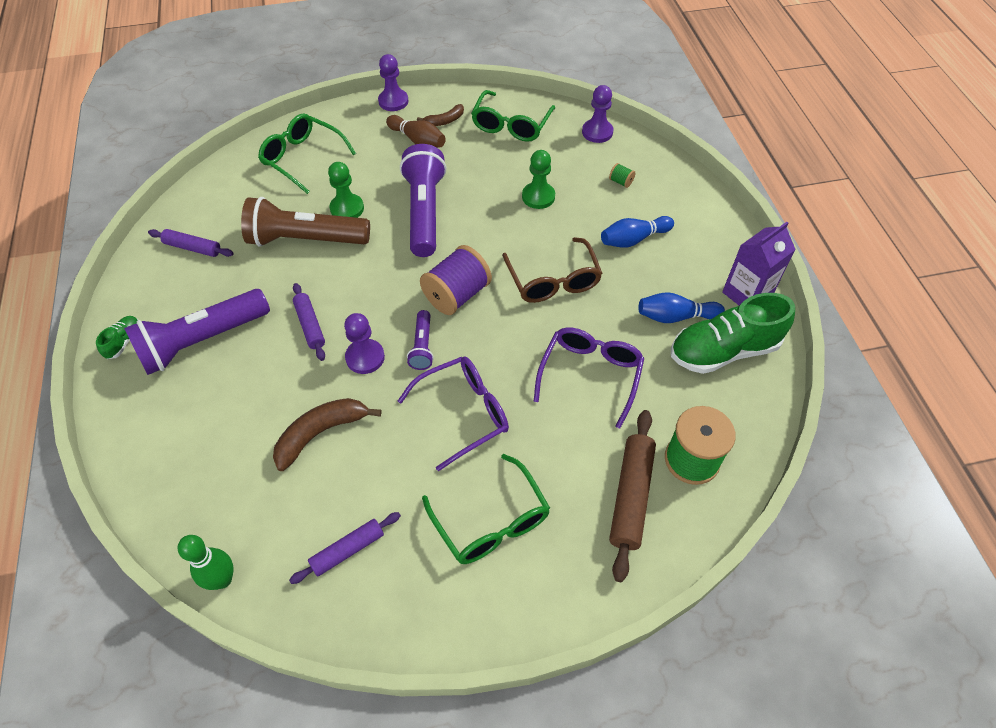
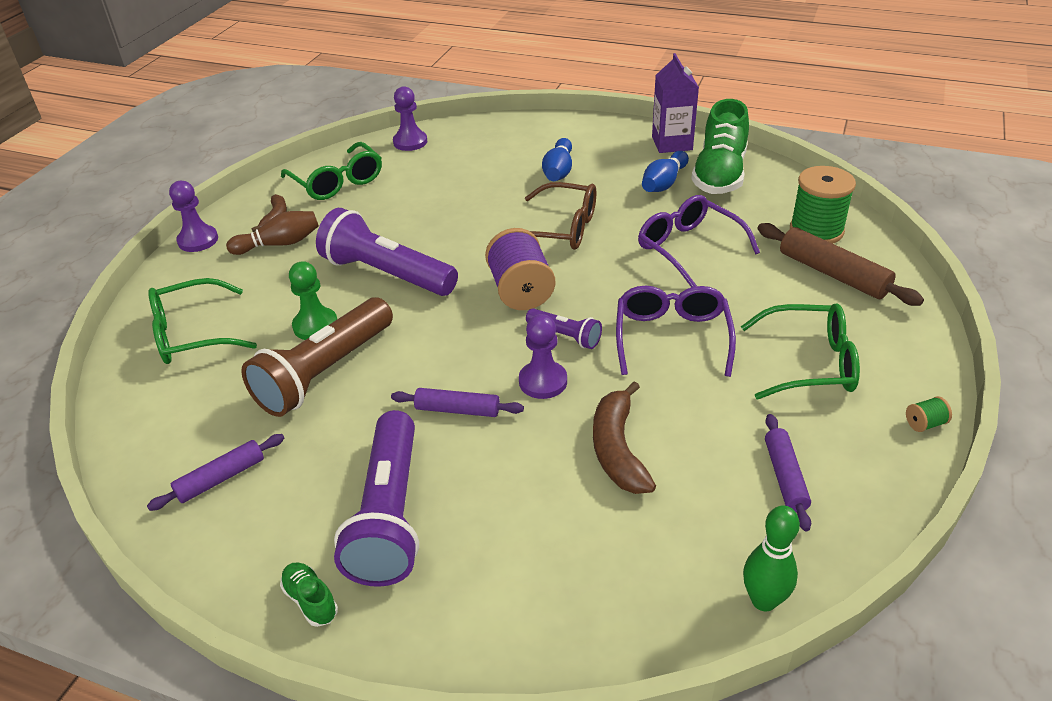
camera: 55 degrees left, 15 degrees down
green pawn [522,150,555,209] -> none
green spool [609,163,635,188] -> green spool moved to [906,396,952,432]

